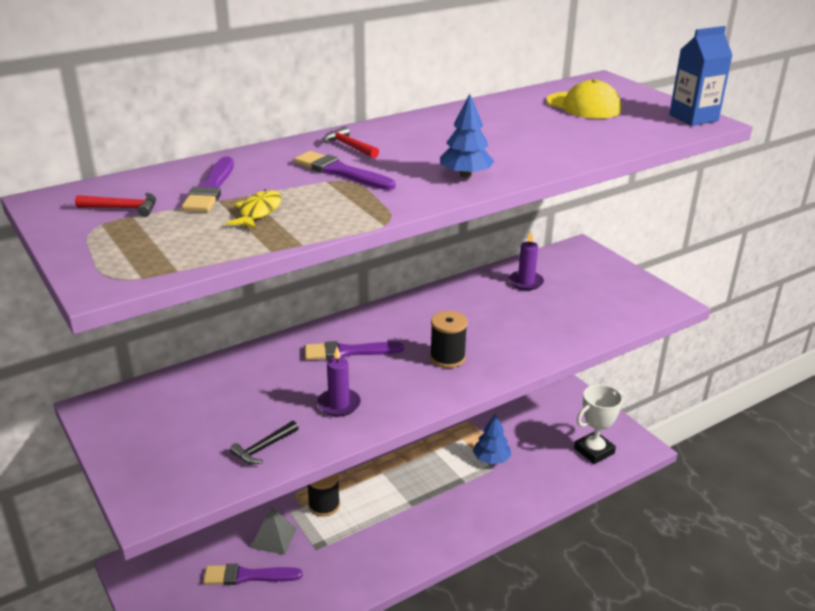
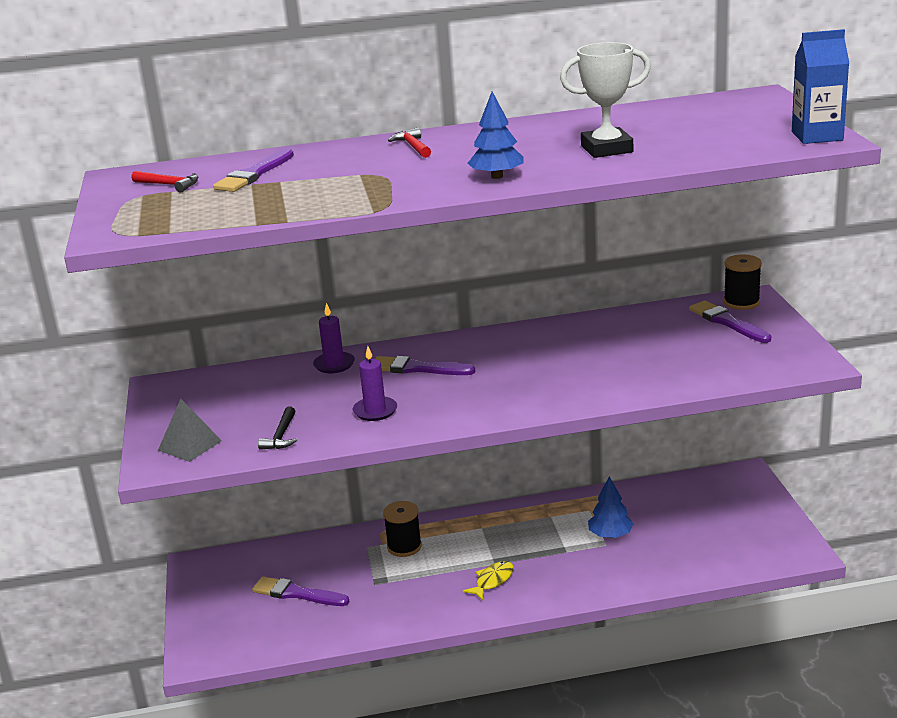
camera: 25 degrees right, 5 degrees down
yellow fish [226,189,282,229] -> yellow fish moved to [463,561,514,601]
black hammer [230,421,298,464] -> black hammer turned 60 degrees counterclockwise [258,407,297,450]
grey pyramid [250,507,297,555] -> grey pyramid moved to [158,399,222,462]
purple brush [294,151,396,190] -> purple brush moved to [689,301,771,343]
black spool [430,311,468,368] -> black spool moved to [724,254,762,310]
purple candle [509,232,544,290] -> purple candle moved to [313,303,355,373]
yellow cap [546,79,621,119] -> none
white trophy [574,384,625,464] -> white trophy moved to [560,42,651,158]

